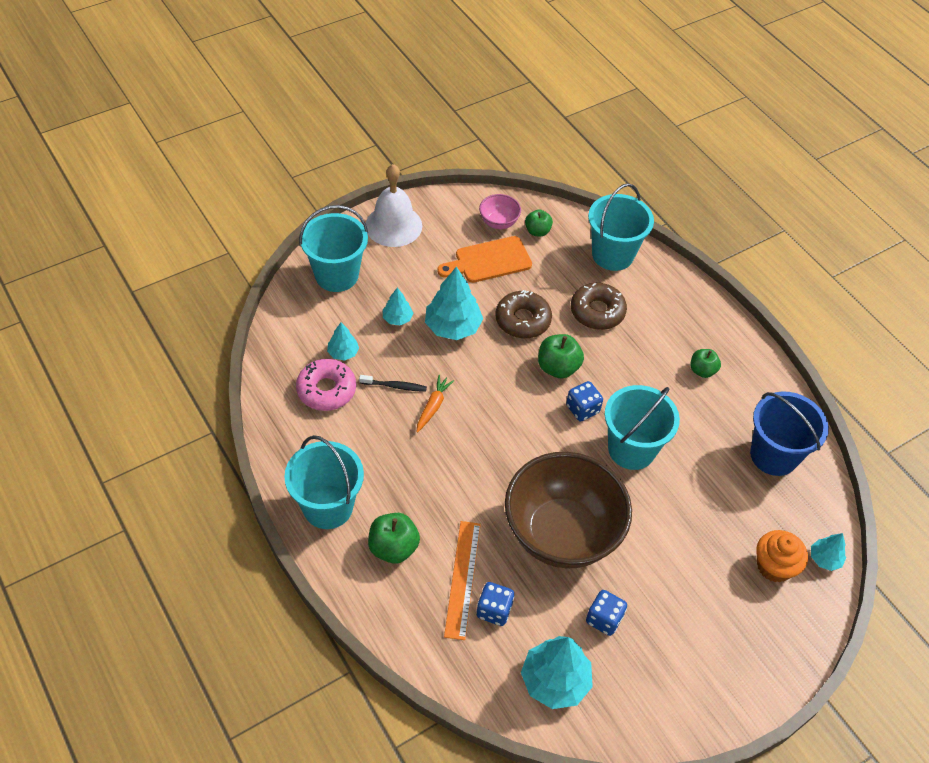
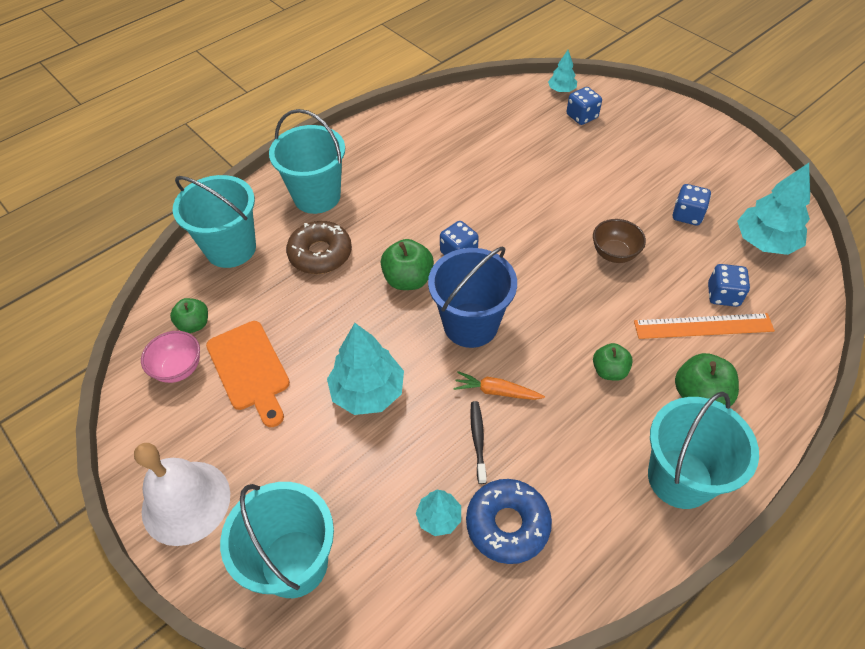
camera: 95 degrees left, 0 degrees up
pink donut [296,359,356,411] -> blue donut [466,479,552,564]
turquoise tree [383,287,413,326] -> none
brown donut [495,290,552,339] -> none
brown bowl [505,452,632,569] -> brown bowl [593,219,646,263], size x0.41
turquoise bucket [605,385,680,470] -> turquoise bucket moved to [269,109,345,214]
green apple [690,349,721,378] -> green apple moved to [593,343,633,381]
blue bucket [750,391,829,476] -> blue bucket moved to [428,246,517,348]
orange cupcake [756,530,808,582] -> blue dice [566,87,602,125]

